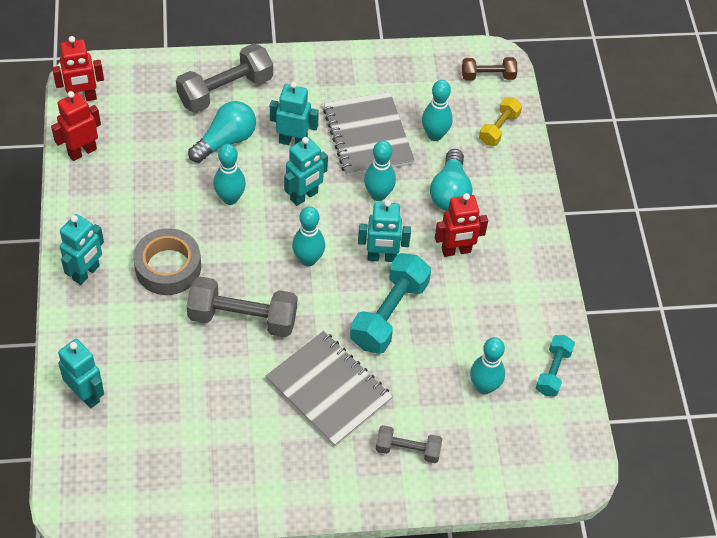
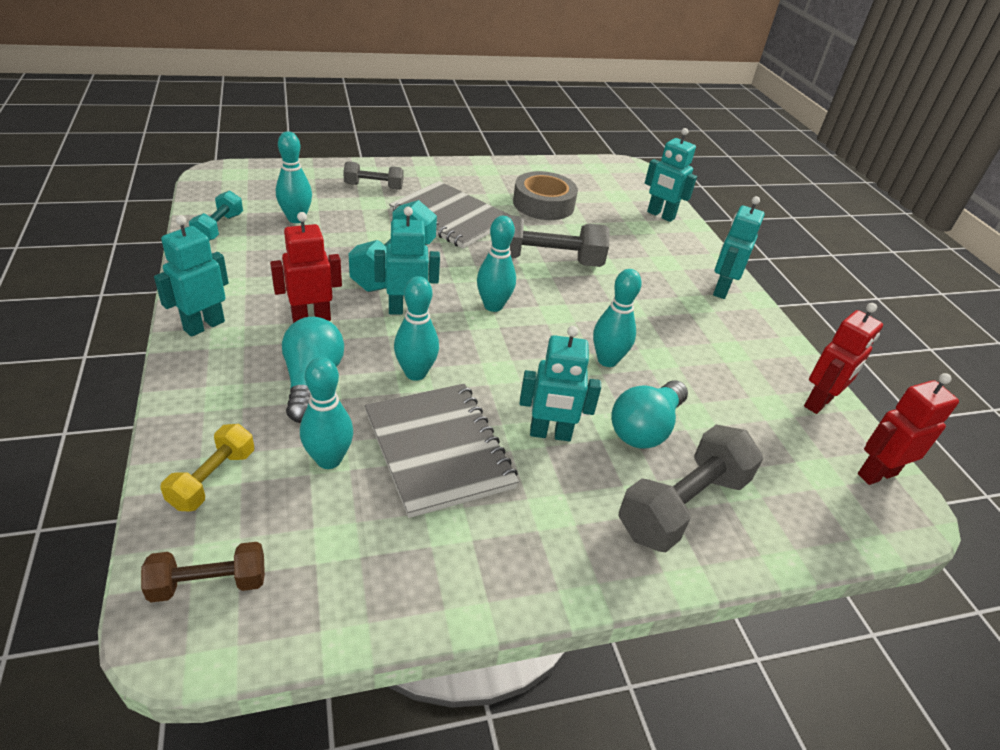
camera: 170 degrees right, 15 degrees down
grey tape [133,228,201,295] -> grey tape moved to [513,171,578,220]
turquoise robot [284,137,328,206] -> turquoise robot moved to [154,215,229,337]

